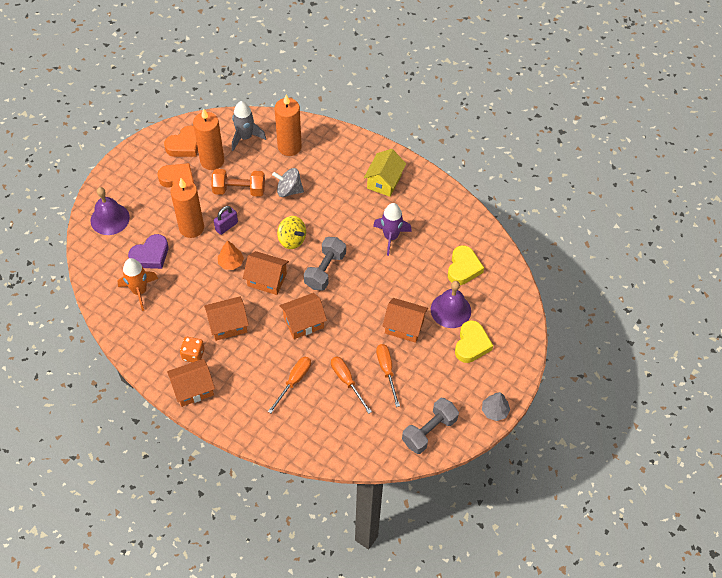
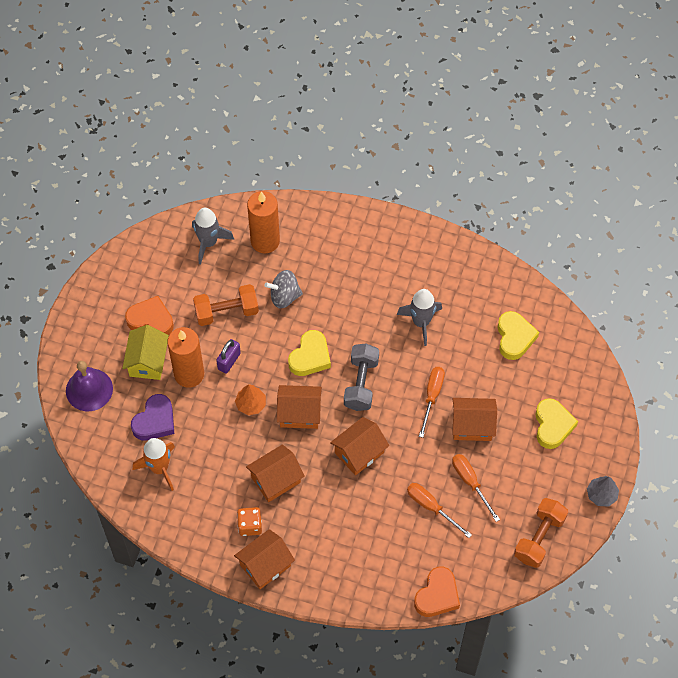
camera: 15 degrees left, 5 degrees up
orange heart [164,126,198,157] -> orange heart moved to [414,567,460,617]
orange candle [193,108,224,170] -> none
orange screwdriver [268,357,311,413] -> orange screwdriver moved to [419,367,445,438]
yellow spinning top [277,216,306,249] -> yellow heart [288,330,331,376]
yellow house [364,149,406,197] -> yellow house moved to [122,325,169,380]
purple rocket [373,203,412,256] -> grey rocket [397,289,442,346]
grey dumbbell [402,398,459,454] -> orange dumbbell [514,498,568,568]
purple bell [431,281,471,328] -> none

